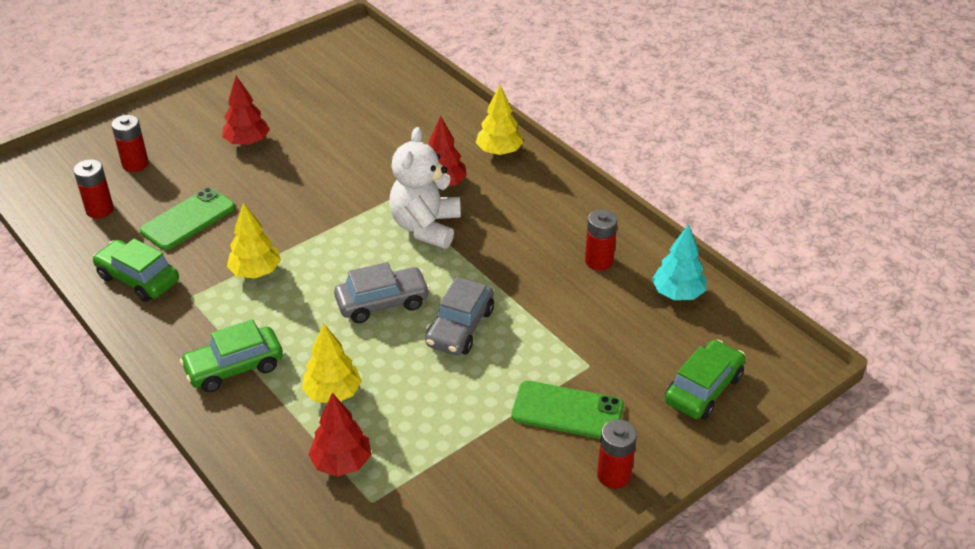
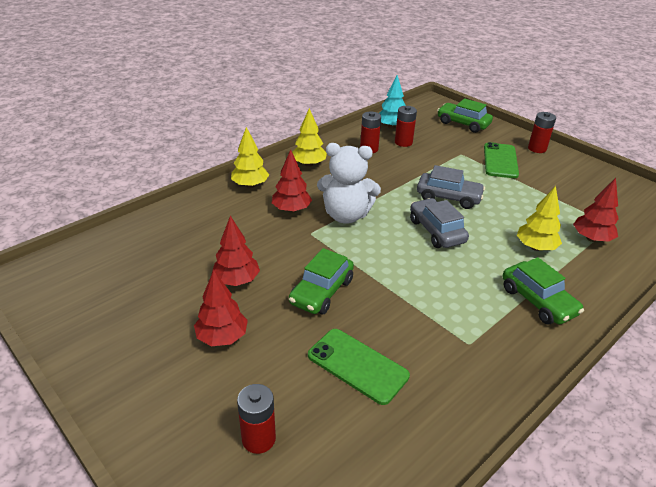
camera: 95 degrees left, 5 degrees down
red battery [74,159,114,219] -> red battery moved to [395,106,417,147]
green car [92,238,179,302] -> green car moved to [289,248,354,315]
yellow tree [227,203,281,279] -> yellow tree moved to [292,108,327,167]
none -> red tree [212,216,260,286]

